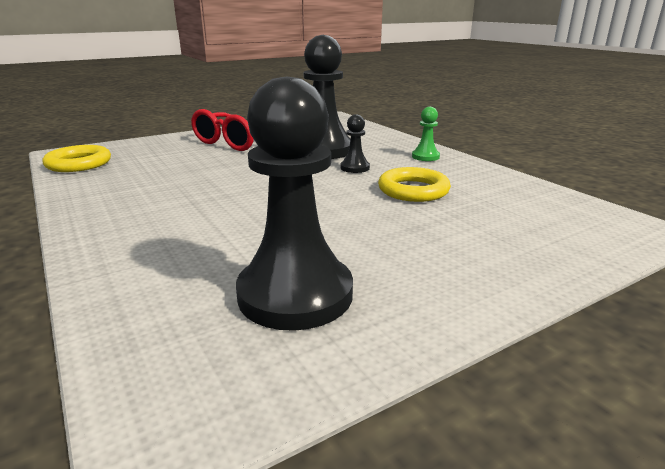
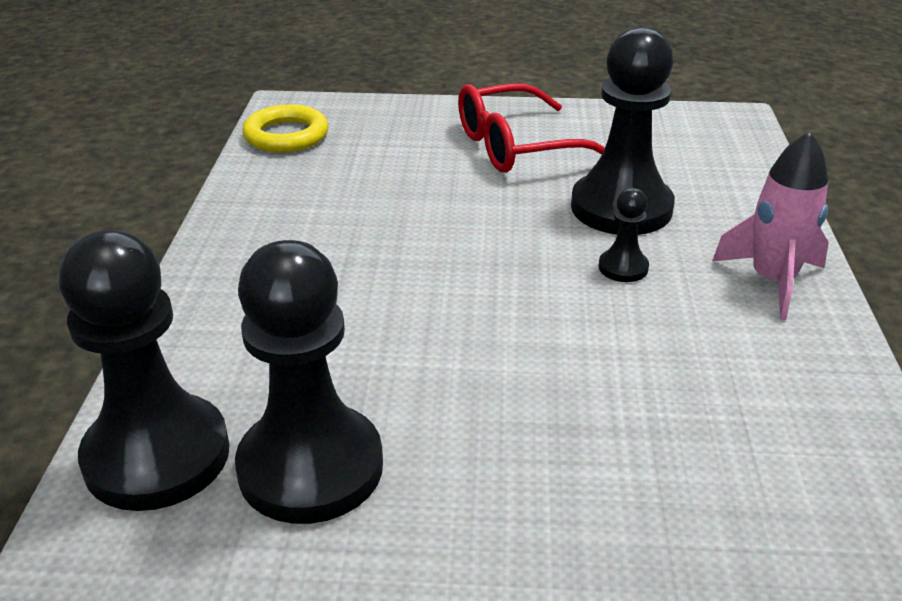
camera: 35 degrees right, 10 degrees up
yellow ring [378,167,451,202] -> none
green pawn [412,107,440,161] -> pink rocket [712,131,829,320]
none -> black pawn [59,230,230,511]

